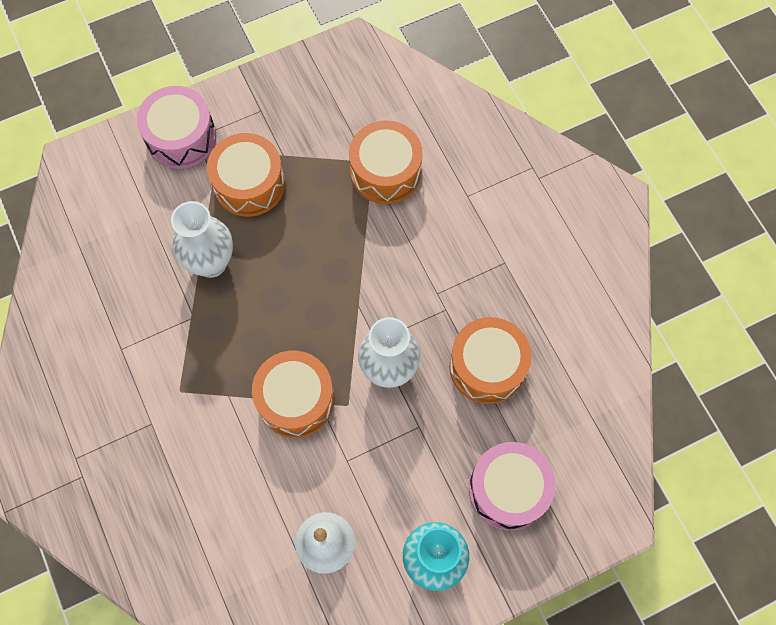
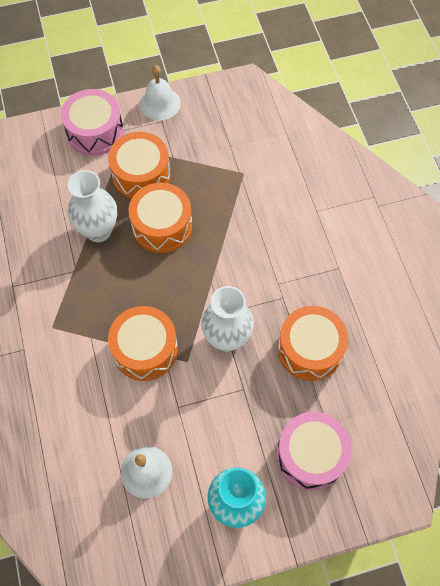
camera: 10 degrees right, 5 degrees down
orange drum [349,120,423,204] -> orange drum moved to [129,183,192,253]
none -> white bell [140,65,181,120]

